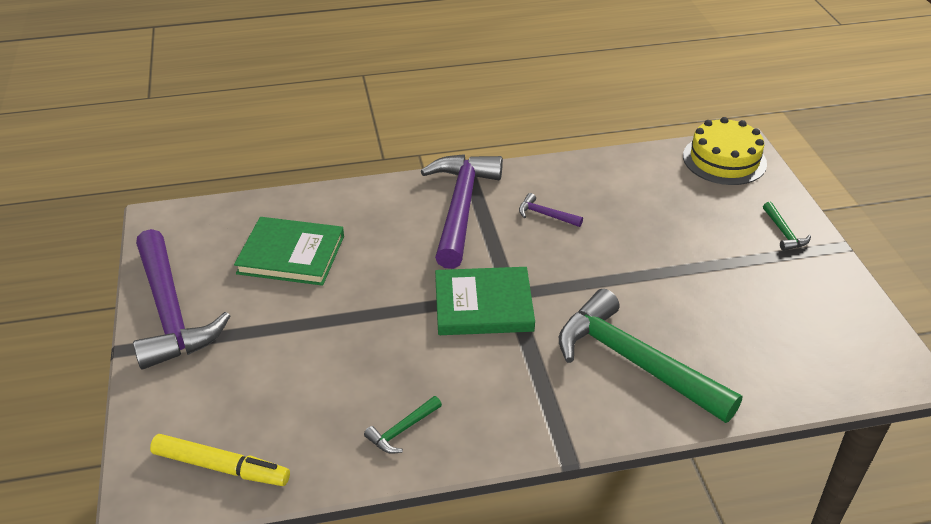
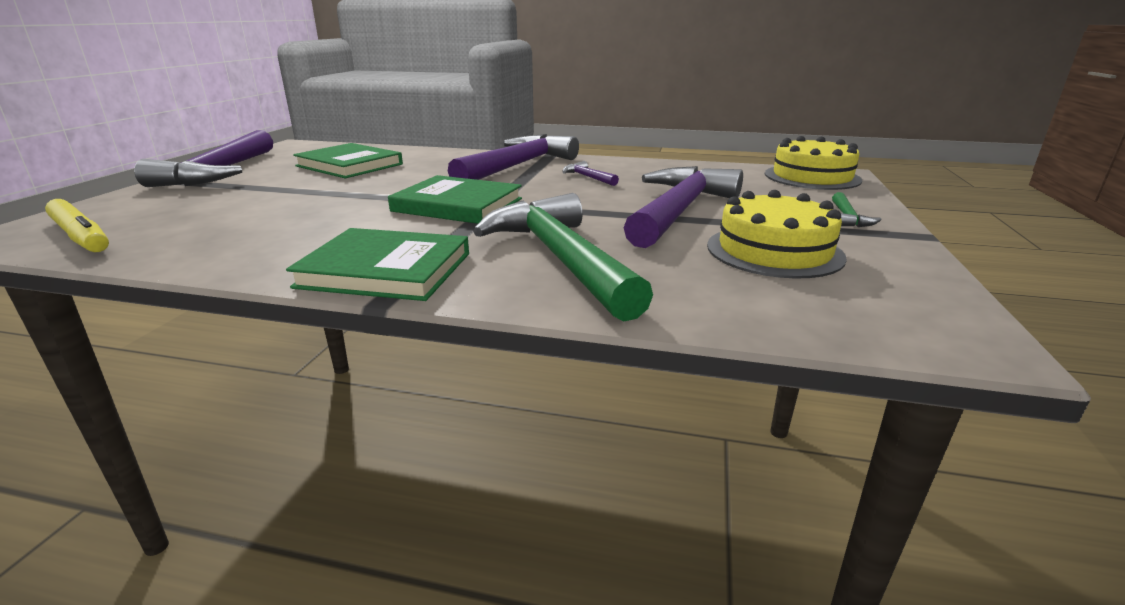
camera: 25 degrees right, 15 degrees down
green hammer [364,396,442,454] -> none
none -> green book [286,228,469,301]
none -> purple hammer [623,166,743,248]
none -> yellow cake [707,190,847,279]

